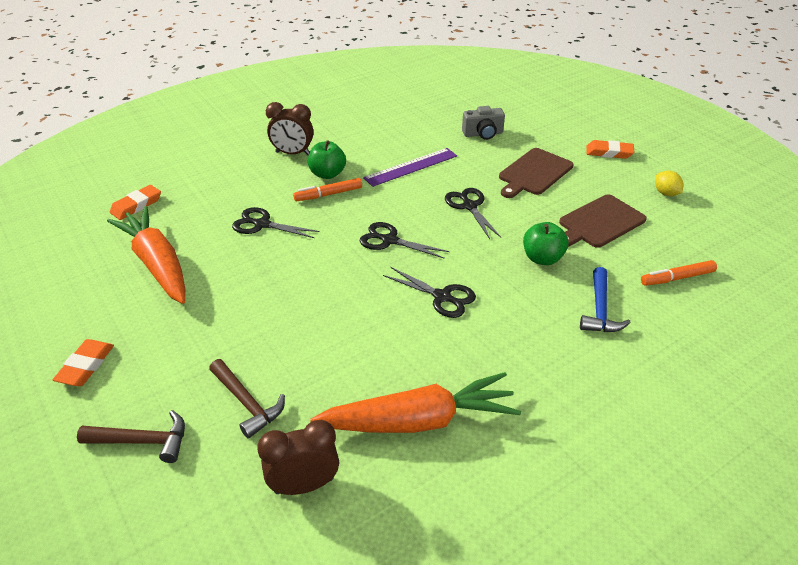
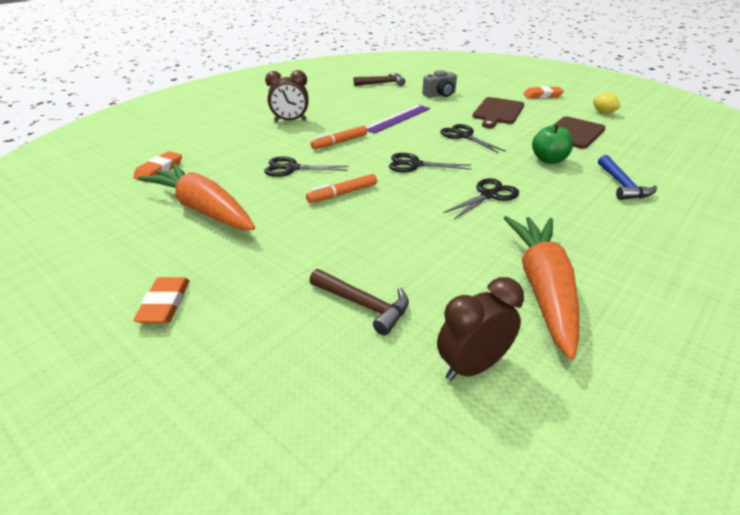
camera: 15 degrees left, 5 degrees down
brown hammer [77,410,185,463] -> brown hammer moved to [354,73,405,86]
green apple [308,140,346,179] -> none
orange carrot [310,372,521,433] -> orange carrot turned 60 degrees counterclockwise [504,216,579,360]
black scissors [383,267,476,318] -> black scissors turned 60 degrees counterclockwise [444,178,519,219]
orange marker [641,260,717,286] -> orange marker moved to [306,174,377,203]

